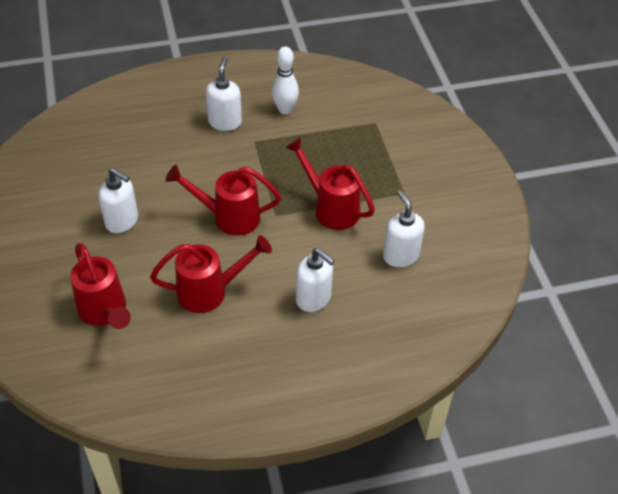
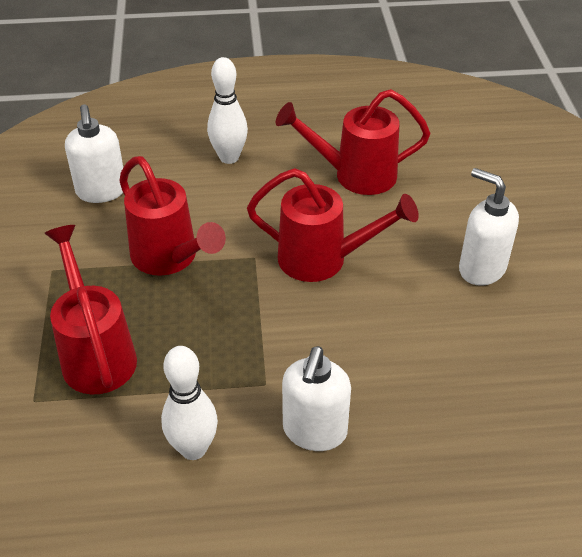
camera: 170 degrees left, 5 degrees down
red watering can [70,243,131,329] -> red watering can moved to [44,225,137,395]
white soap dispenser [296,248,335,312] -> white bowling pin [207,57,248,164]

